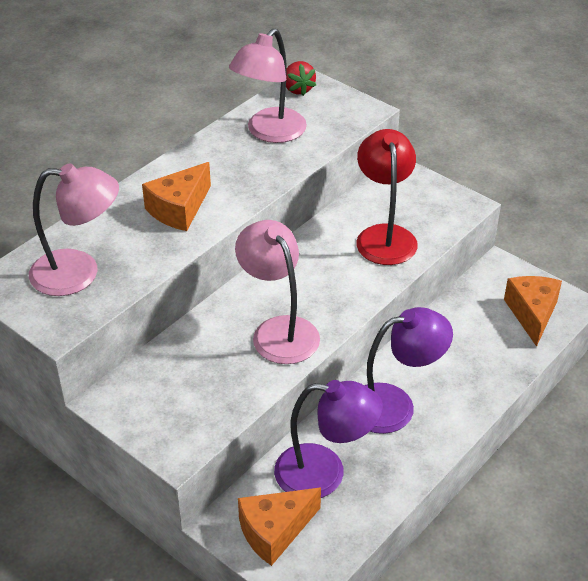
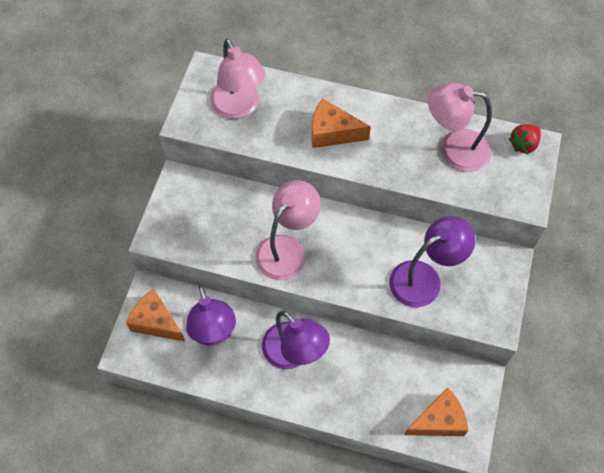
camera: 65 degrees right, 20 degrees up
red lamp [356,129,418,265] -> purple lamp [389,216,475,307]

